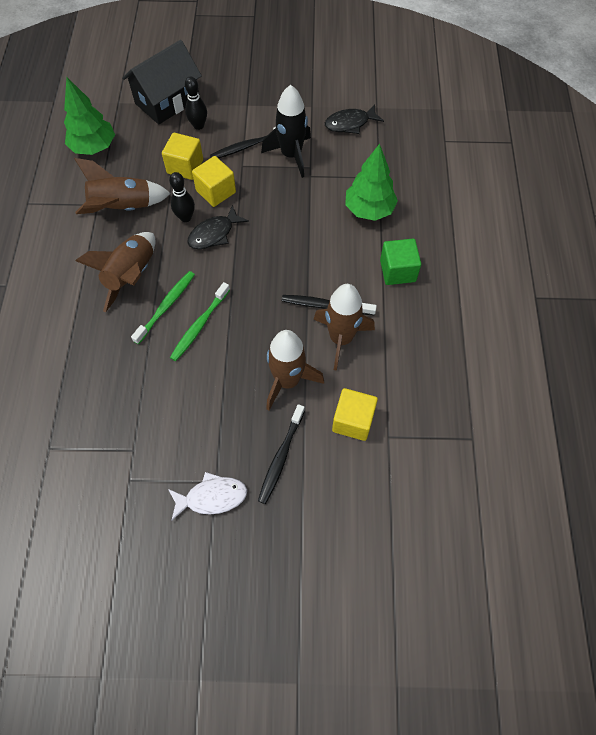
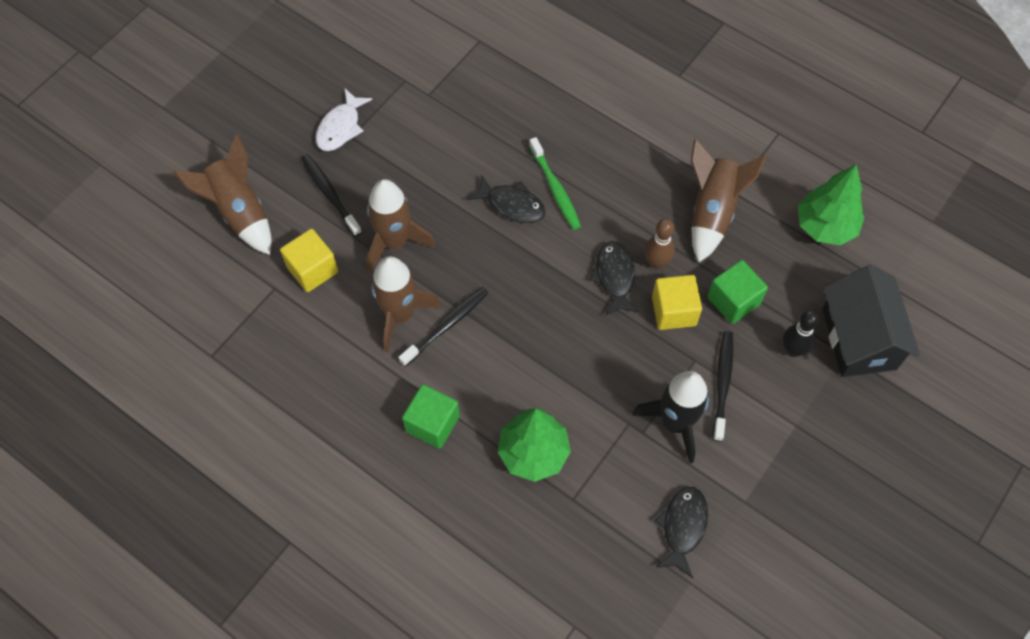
camera: 125 degrees right, 0 degrees up
brown rocket [75,232,156,312] -> brown rocket moved to [173,134,272,255]
yellow cube [162,133,203,180] -> green cube [707,260,768,324]
black bowling pin [169,172,195,222] -> brown bowling pin [645,219,675,269]
green toothbrush [170,282,230,361] -> black fish [467,174,546,223]

